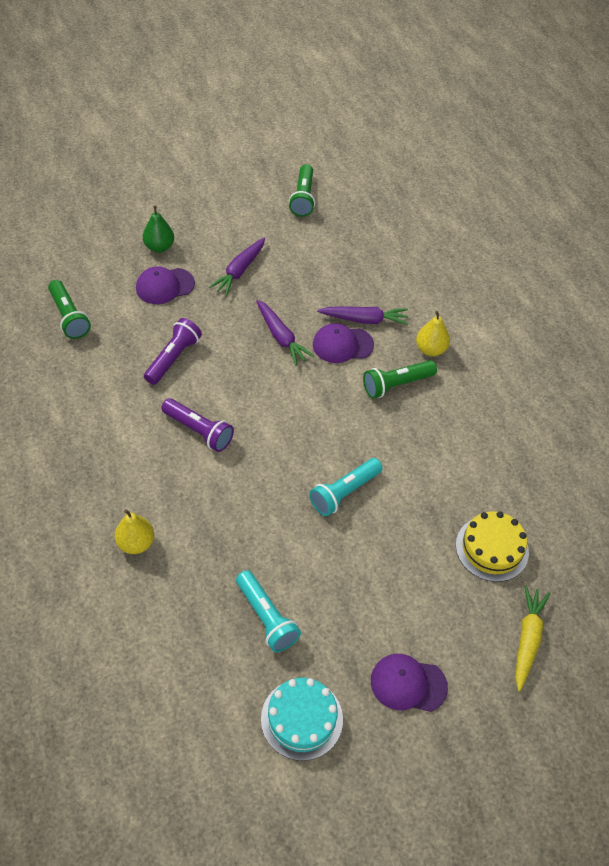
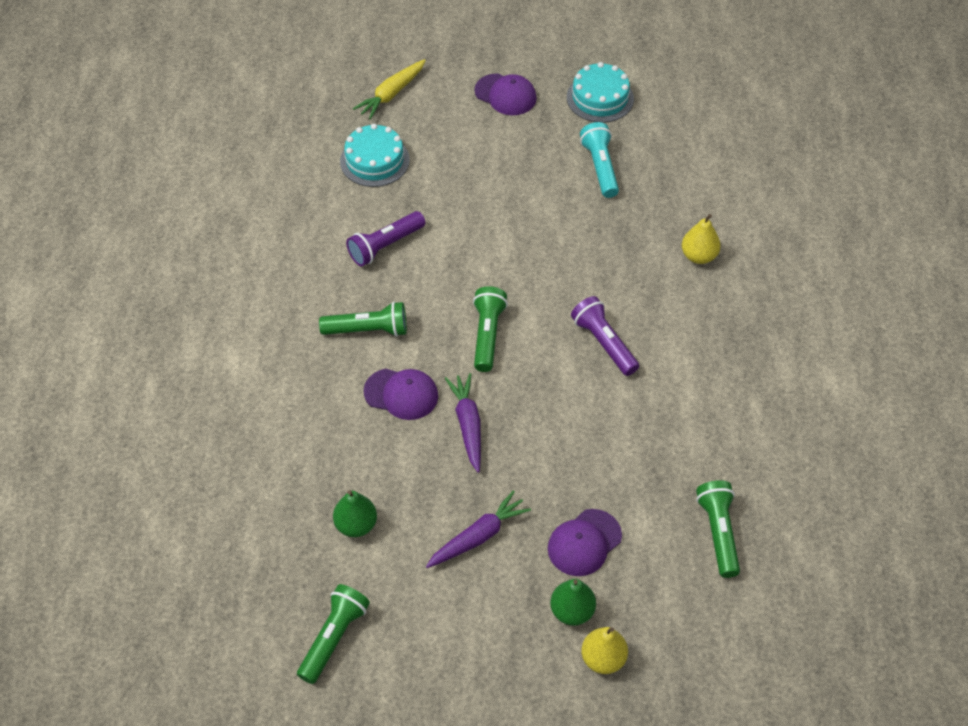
camera: 155 degrees left, 0 degrees up
purple cap [136,266,195,304] -> purple cap turned 135 degrees clockwise [548,509,622,576]
purple flashlight [144,318,202,385] -> purple flashlight moved to [346,211,425,266]
turquoise flashlight [309,458,383,516] -> none
purple carrot [317,306,408,325] -> none
yellow pear [416,311,450,356] -> yellow pear moved to [581,627,628,674]
yellow cake [456,511,529,582] -> turquoise cake [340,124,410,187]
none -> green pear [333,490,377,537]
none -> green flashlight [473,286,508,372]

